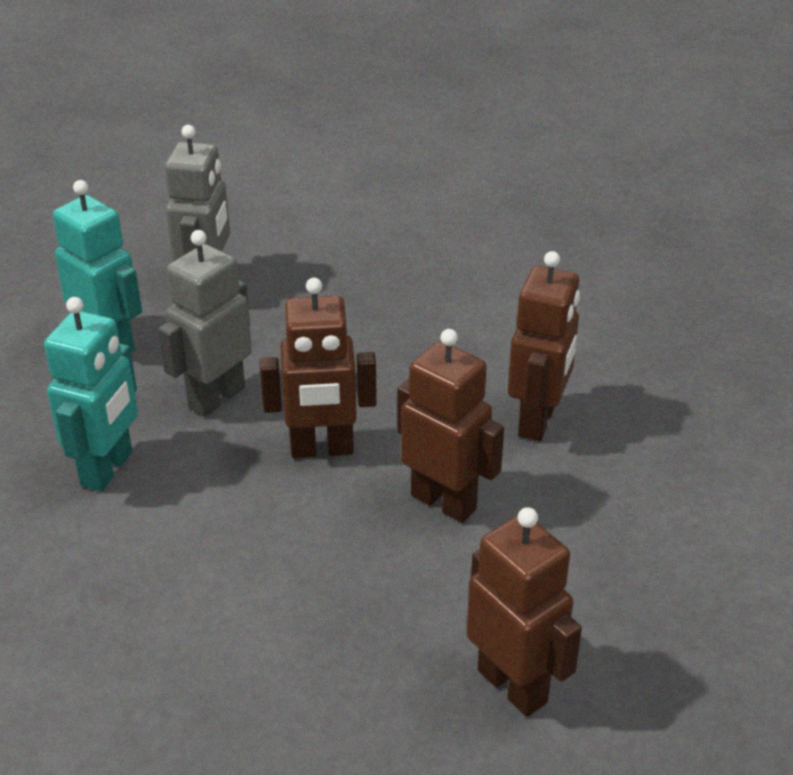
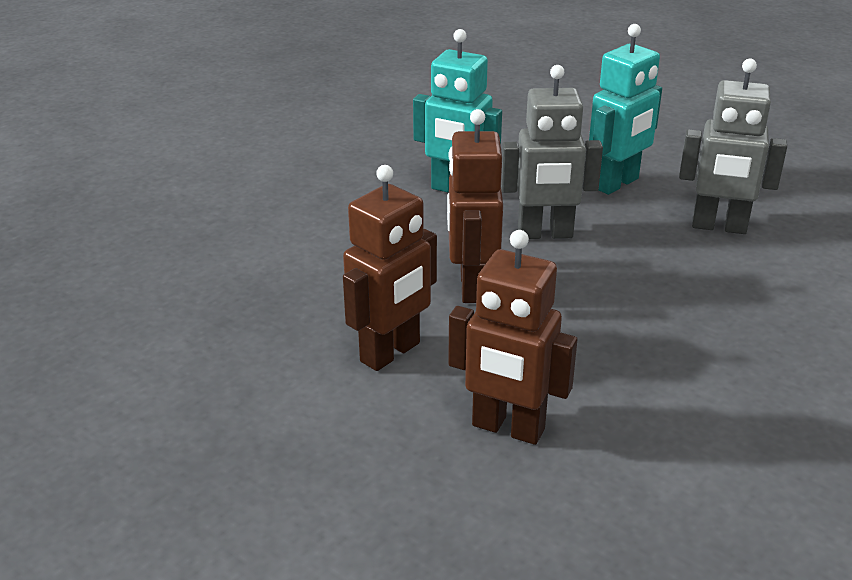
camera: 95 degrees right, 5 degrees down
grey robot [158,230,252,417] -> grey robot turned 135 degrees clockwise [501,65,603,239]
brown robot [467,507,582,717] -> none

